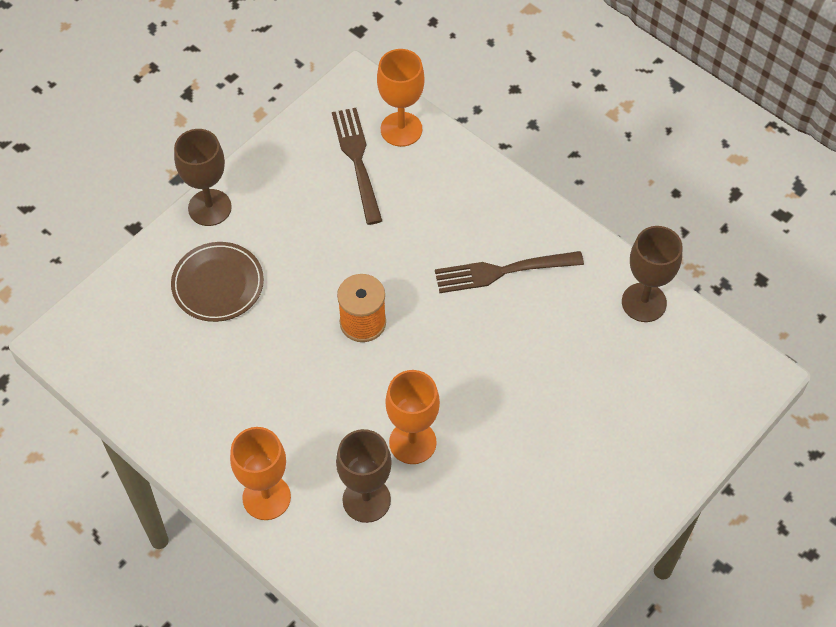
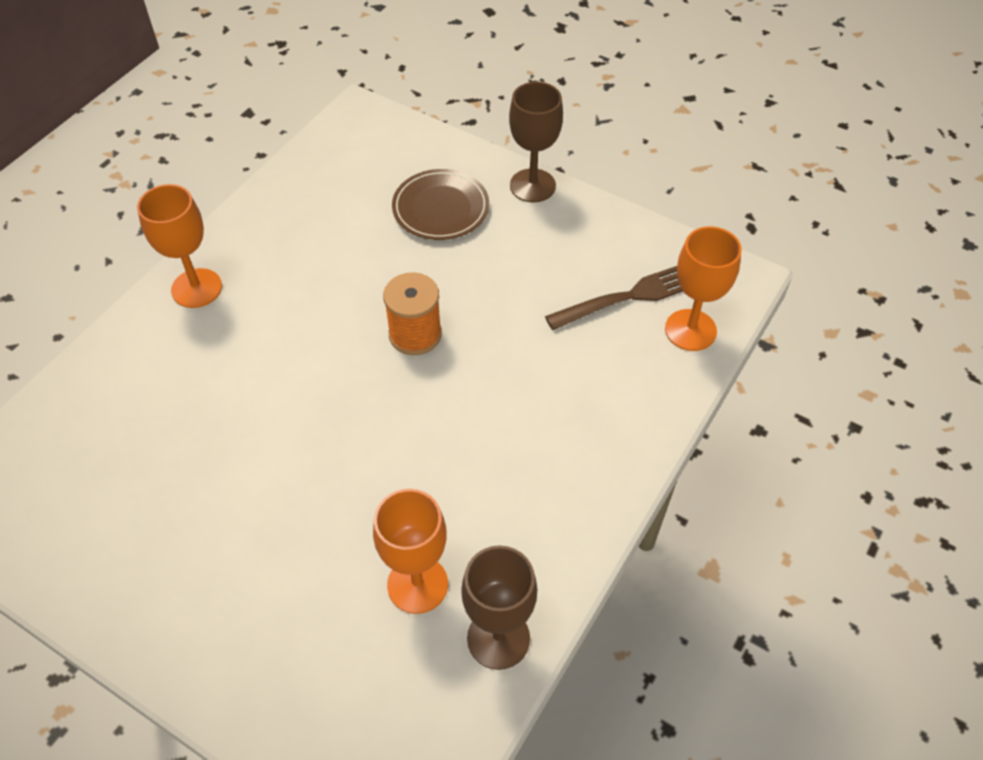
camera: 80 degrees right, 5 degrees down
brown goblet [336,429,392,523] -> none
orange goblet [386,370,440,464] -> orange goblet moved to [373,489,448,614]
brown fork [435,251,584,293] -> none

